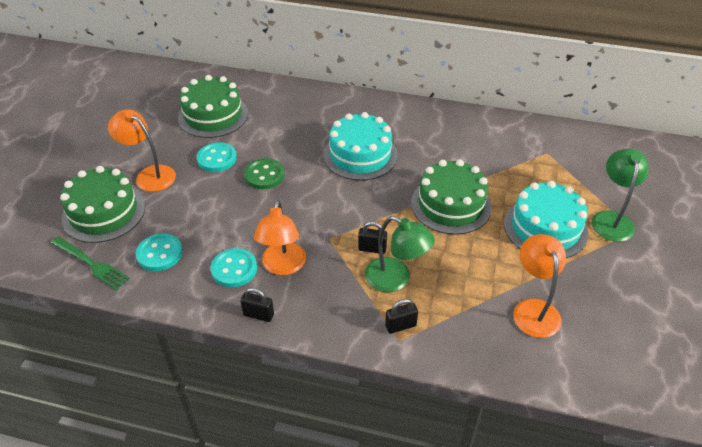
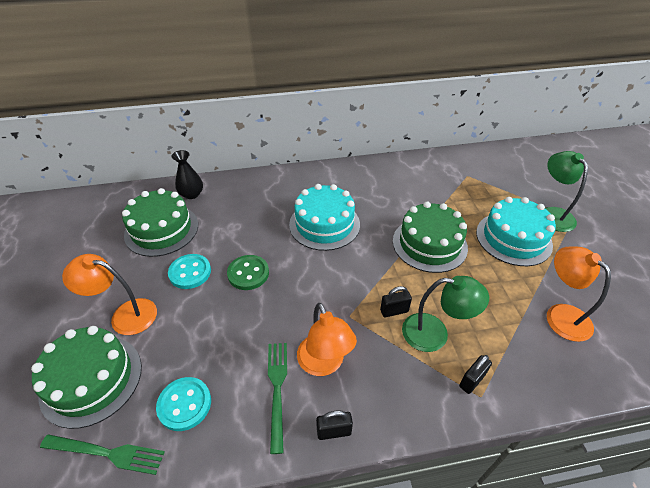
camera: 25 degrees left, 0 degrees up
turquoise button [211,248,257,287] -> green fork [268,343,287,454]
none -> black vase [171,150,203,199]

